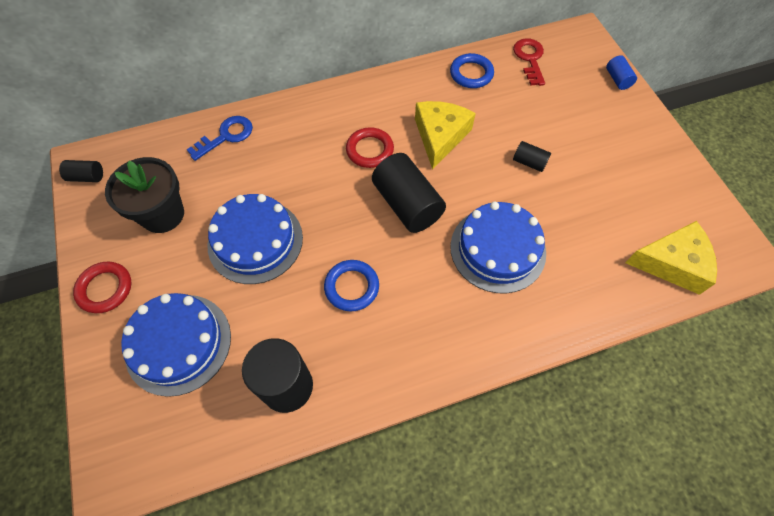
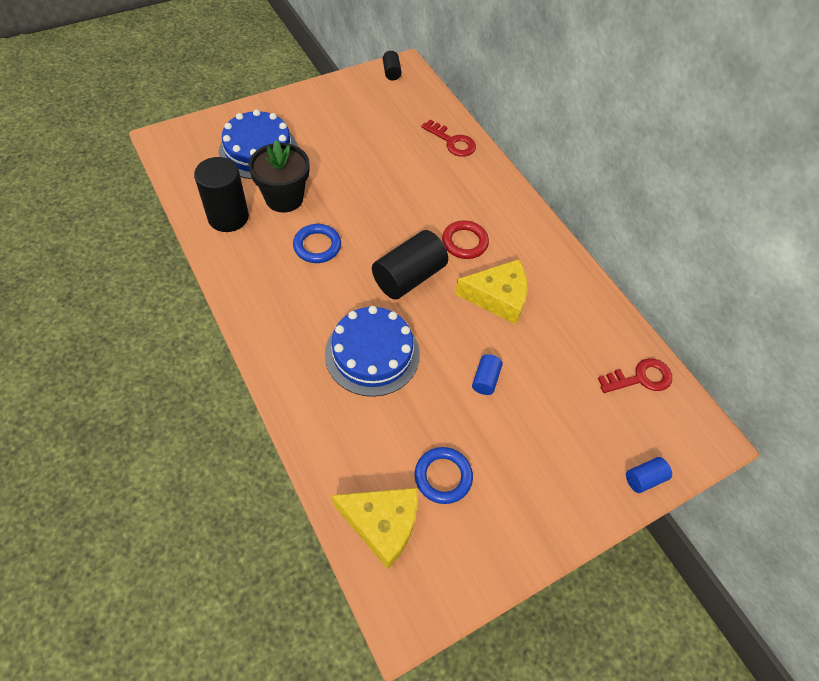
camera: 75 degrees right, 5 degrees down
red ring [73,261,131,313] -> none
black flower pot [105,157,184,233] -> black flower pot moved to [249,140,310,213]
blue key [187,116,253,161] -> red key [421,119,476,157]
blue cake [207,194,303,284] -> none
blue ring [450,53,494,88] -> blue ring moved to [415,447,473,504]
black cylinder [513,141,551,172] -> blue cylinder [472,354,503,395]
yellow cheese [625,221,717,295] -> yellow cheese turned 60 degrees counterclockwise [332,488,418,569]

